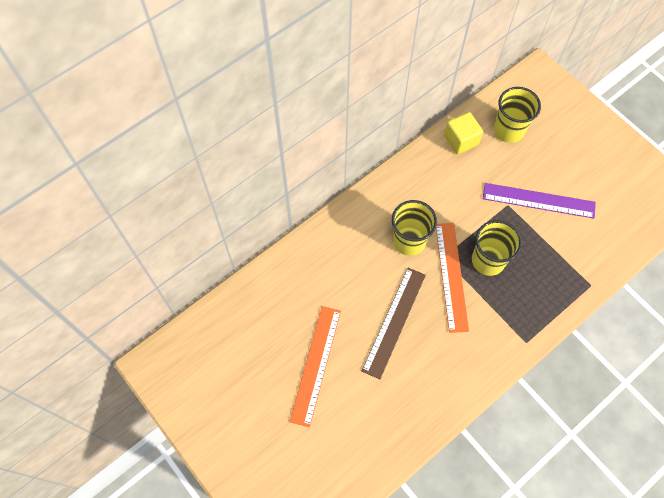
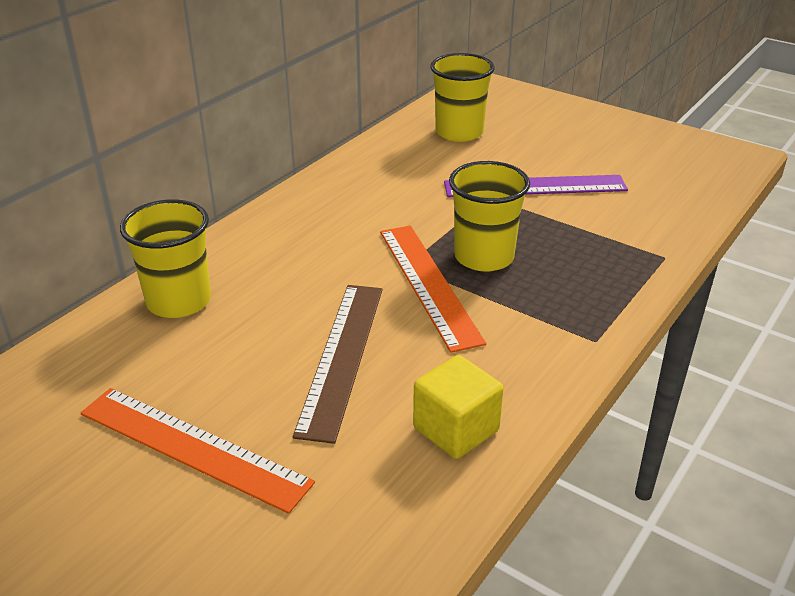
camera: 15 degrees left, 30 degrees down
orange ruler [290,306,341,427] -> orange ruler turned 60 degrees counterclockwise [81,388,315,514]
yellow cup [392,200,437,256] -> yellow cup moved to [120,199,211,318]
yellow cube [444,112,483,155] -> yellow cube moved to [413,355,504,459]

